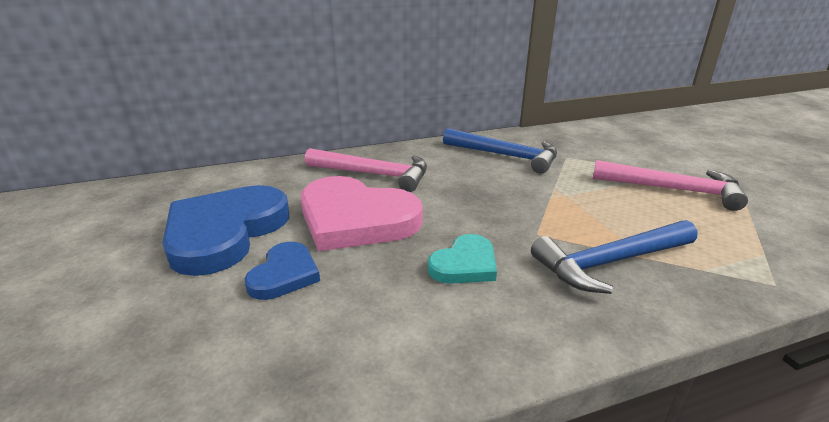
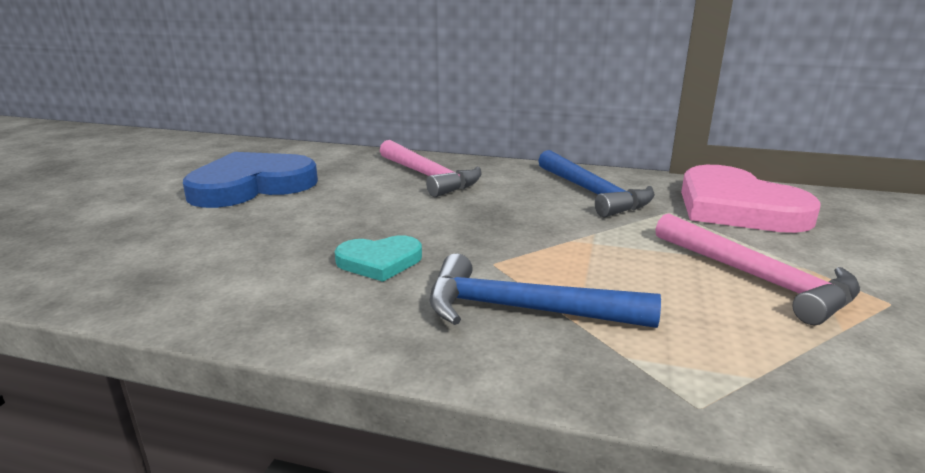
camera: 35 degrees right, 5 degrees down
blue heart [245,242,320,300] -> none
pink heart [300,176,423,251] -> pink heart moved to [681,165,820,233]

